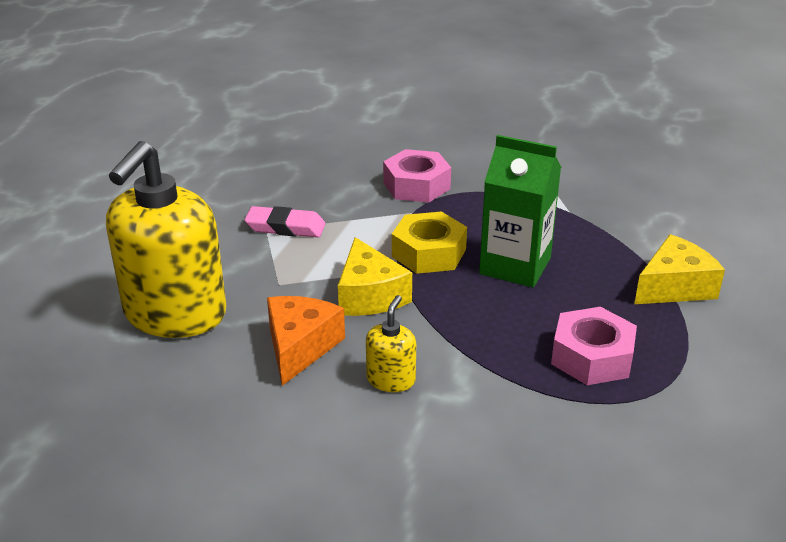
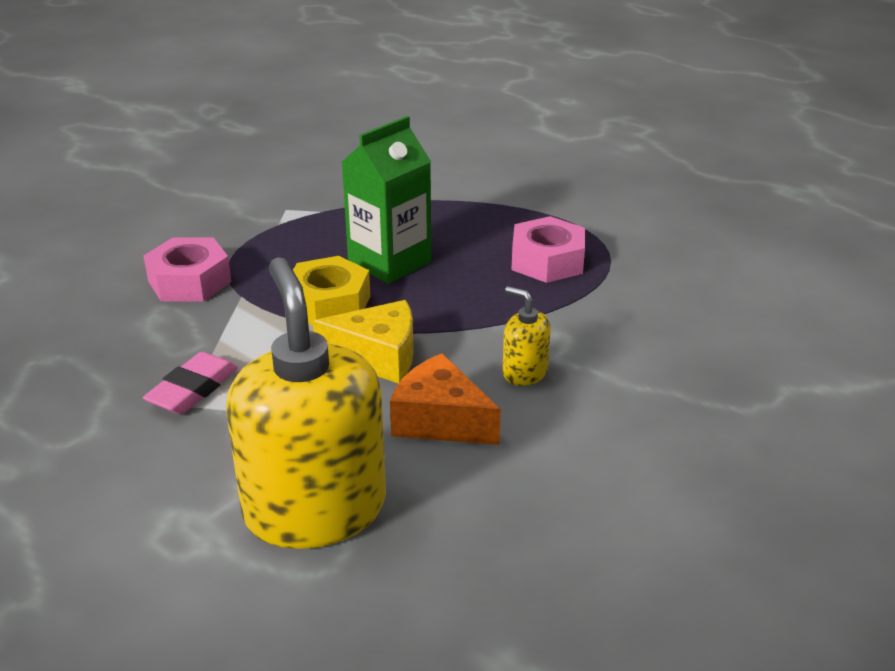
camera: 70 degrees left, 0 degrees up
yellow soap dispenser [106,141,227,338] -> yellow soap dispenser turned 150 degrees counterclockwise [226,257,386,549]
yellow cheese [634,234,725,304] -> none

